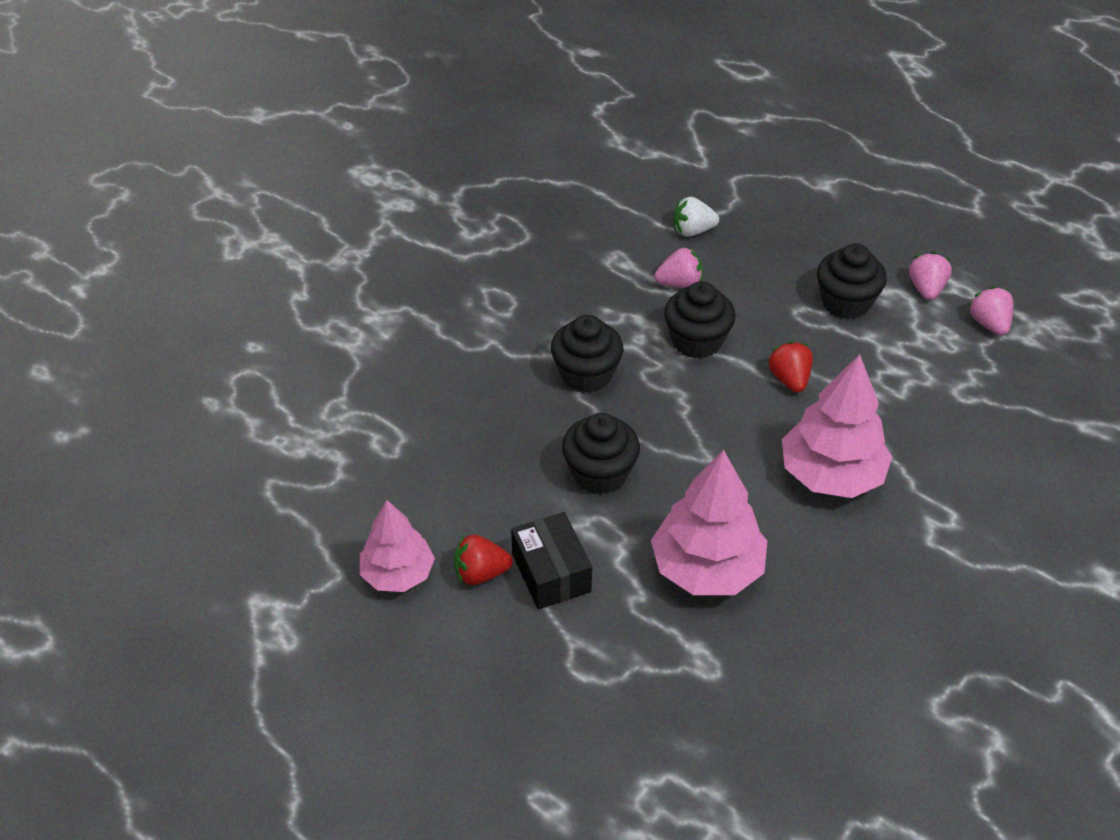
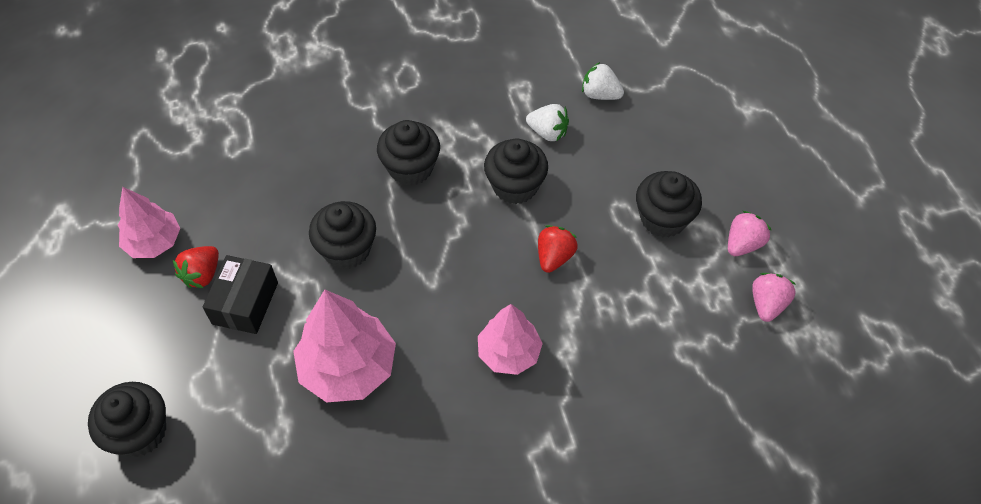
camera: 35 degrees right, 10 degrees up
red strawberry [454,534,513,585] -> red strawberry turned 90 degrees counterclockwise [173,246,219,288]
pink strawberry [654,247,703,288] -> white strawberry [526,104,569,142]
pink tree [782,354,892,498] -> pink tree [478,304,543,375], size x0.65
none -> black cupcake [88,382,166,457]

